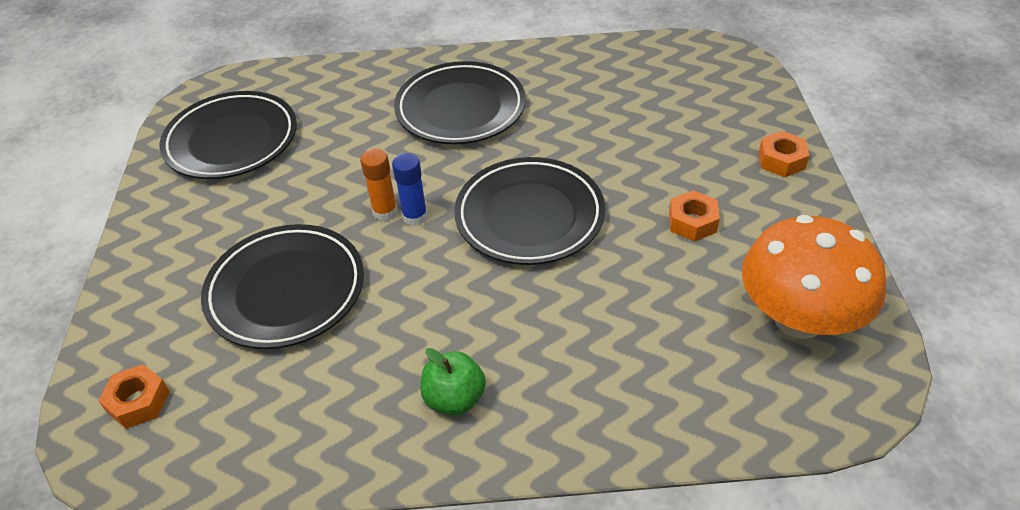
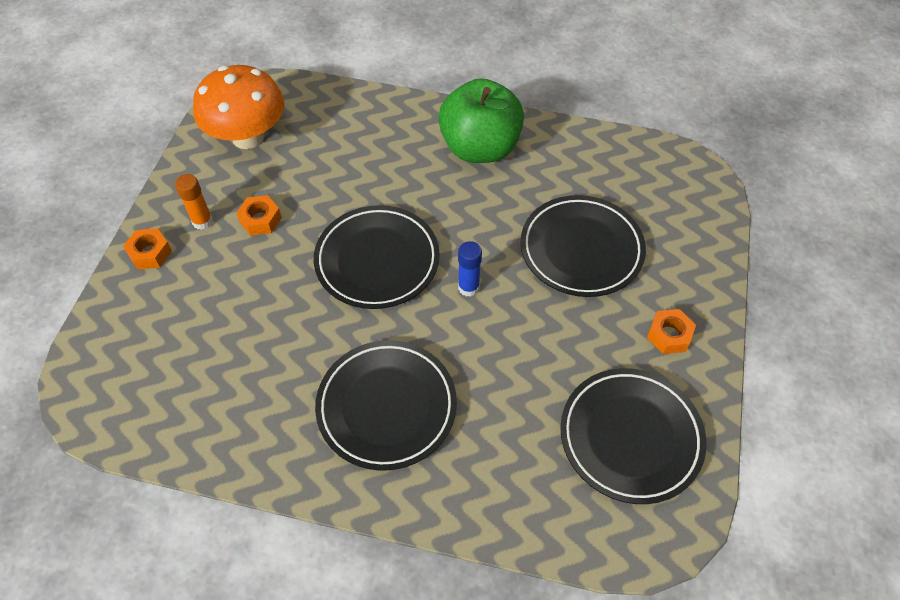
camera: 165 degrees left, 10 degrees up
orange nut [98,364,170,429] -> orange nut moved to [647,309,696,354]
orange glue stick [360,148,398,221] -> orange glue stick moved to [175,174,213,230]
green apple [421,348,486,415] -> green apple [438,78,524,163], size x2.04

